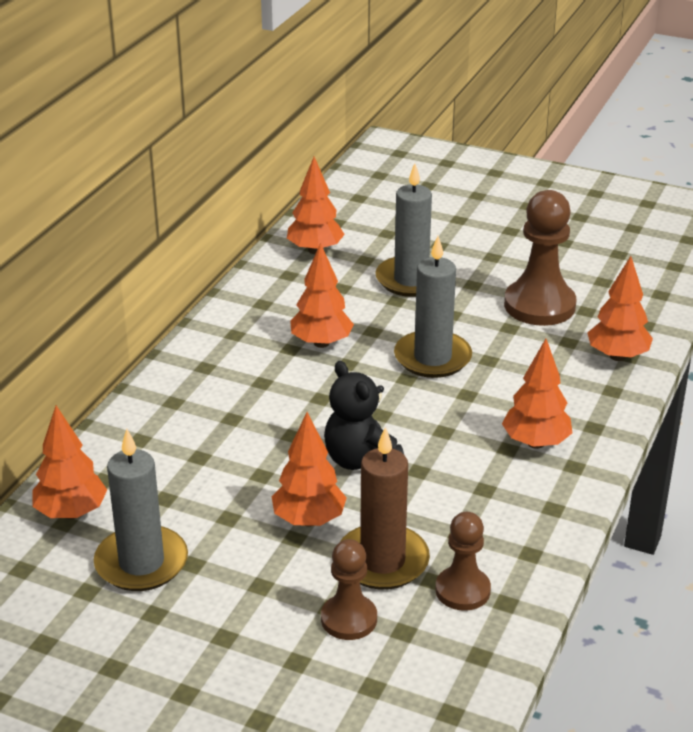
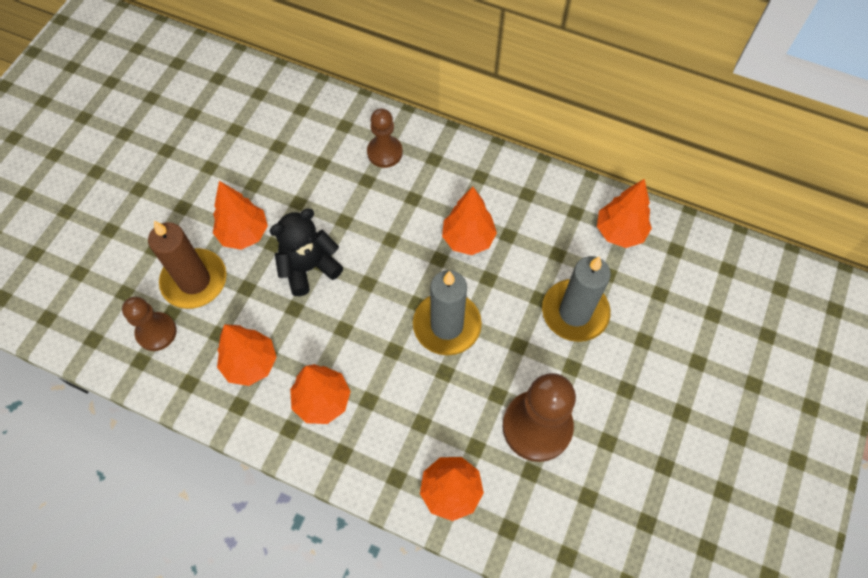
camera: 90 degrees right, 30 degrees up
orange tree [33,405,107,519] -> orange tree moved to [217,324,277,386]
grey candle [94,429,188,591] -> none
brown pawn [321,539,377,640] -> brown pawn moved to [367,109,403,168]

